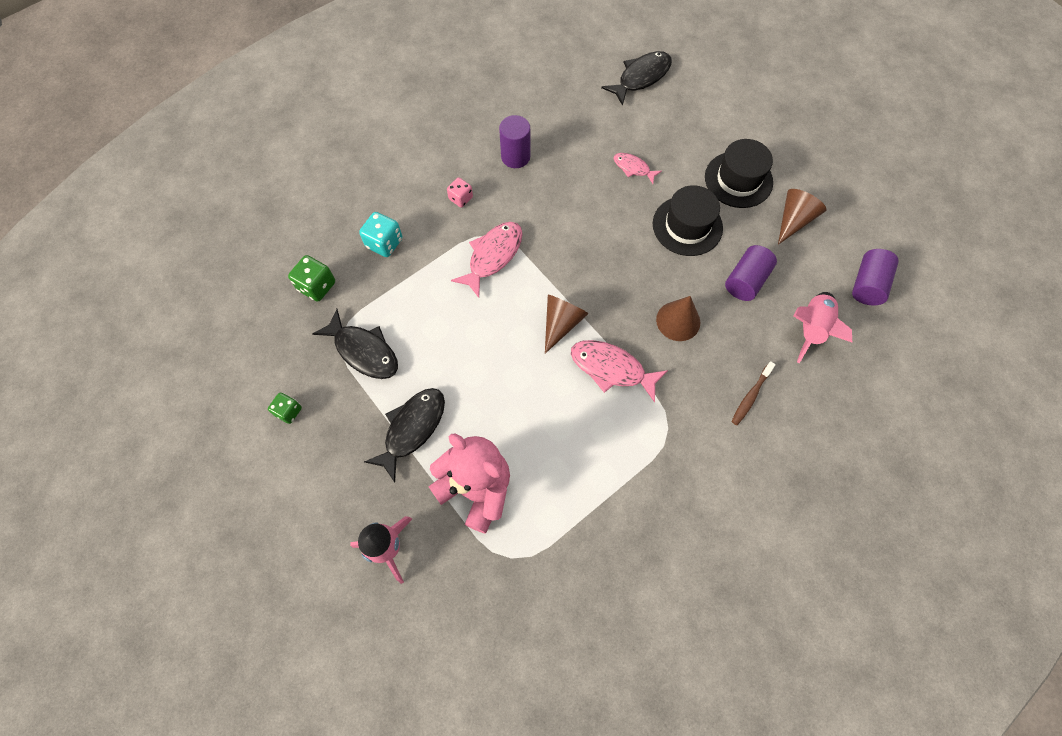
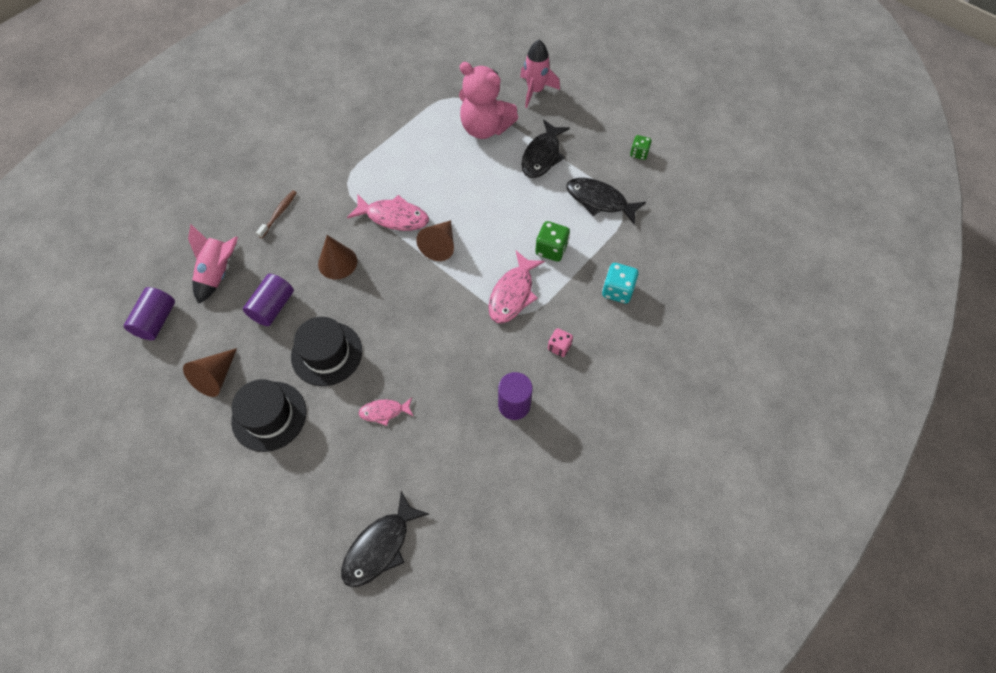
camera: 170 degrees right, 5 degrees down
green dice [288,255,335,302] -> green dice moved to [535,221,570,262]
pink fish [614,153,662,184] -> pink fish turned 150 degrees clockwise [358,397,413,426]

